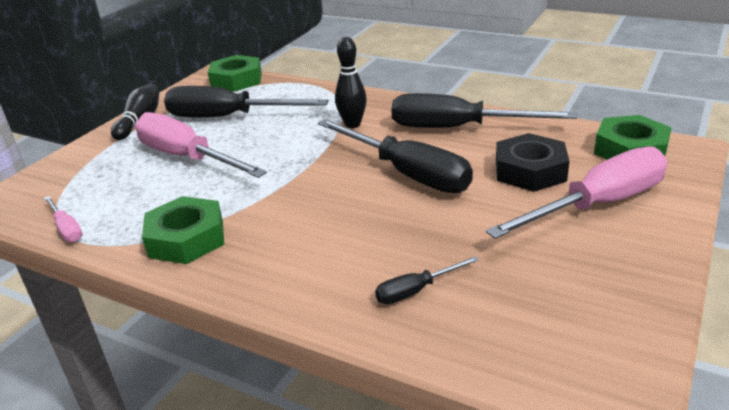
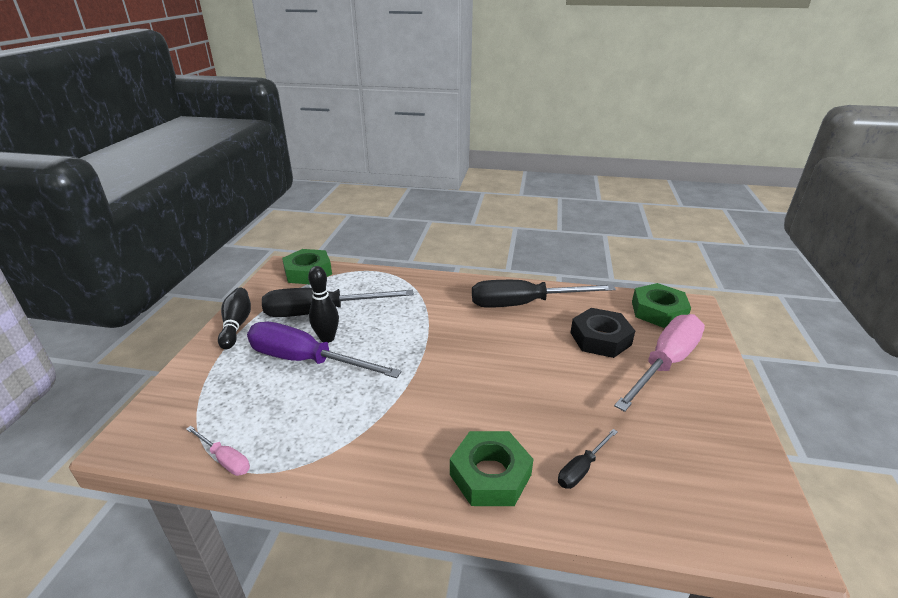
camera: 20 degrees left, 0 degrees up
pink screwdriver [135,112,267,178] -> purple screwdriver [247,322,402,378]
green nut [142,196,224,264] -> green nut moved to [450,431,533,506]
black screwdriver [318,119,473,193] -> none
black bowling pin [335,37,367,128] -> black bowling pin moved to [308,266,339,343]

